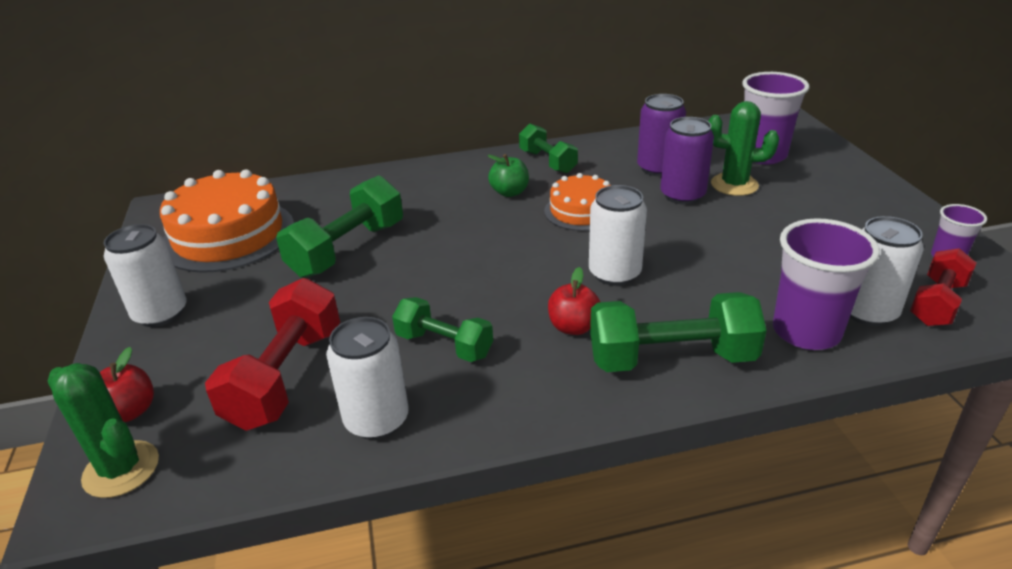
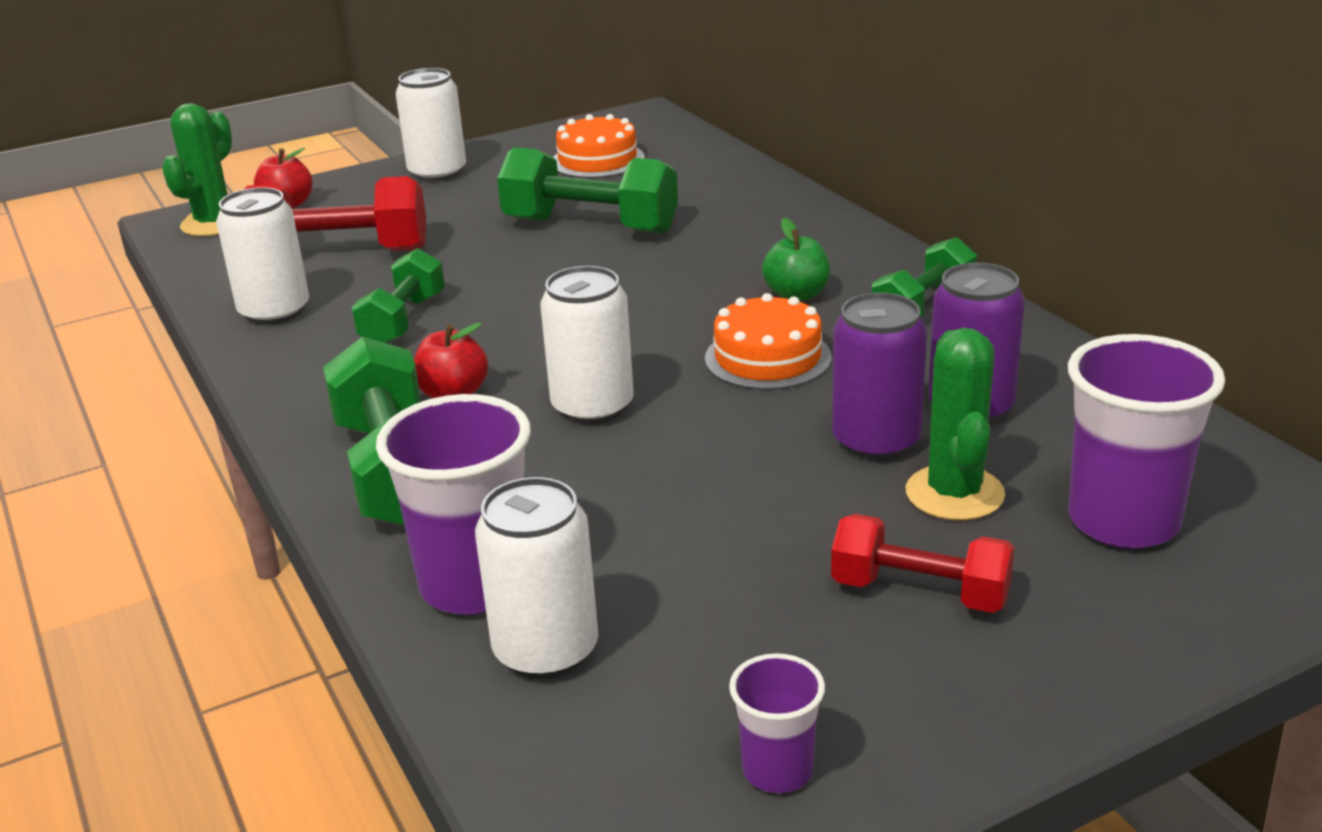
camera: 75 degrees right, 5 degrees down
orange cake [160,169,294,273] -> orange cake [553,114,645,178], size x0.58
red dumbbell [910,248,976,326] -> red dumbbell moved to [831,514,1015,613]

